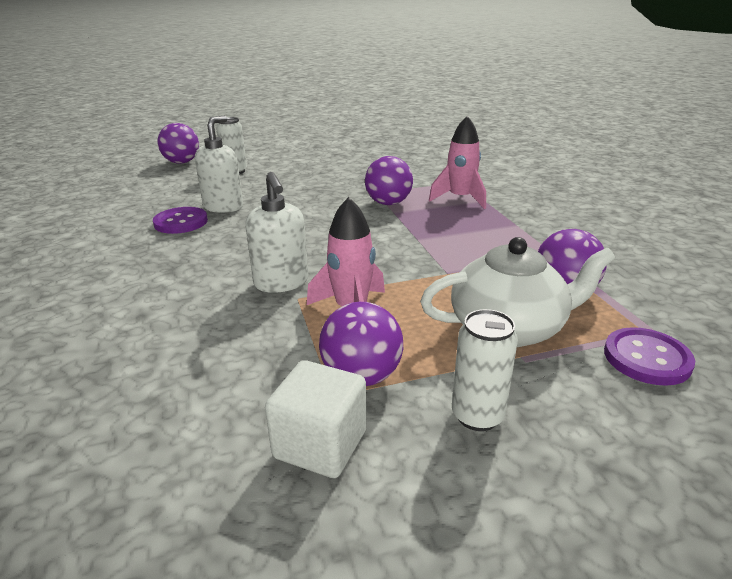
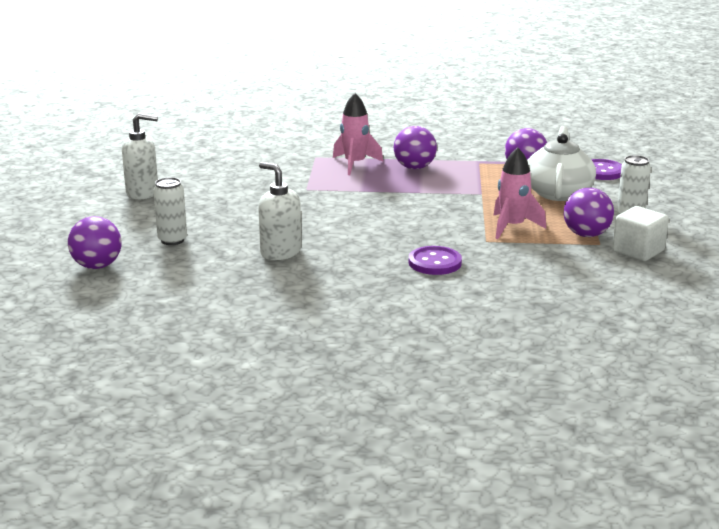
camera: 70 degrees left, 5 degrees down
purple button [153,207,208,234] -> purple button moved to [409,246,462,275]
white soap dispenser [245,172,308,293] -> white soap dispenser moved to [122,113,158,199]
purple ball [365,156,413,205] -> purple ball moved to [394,126,437,169]

